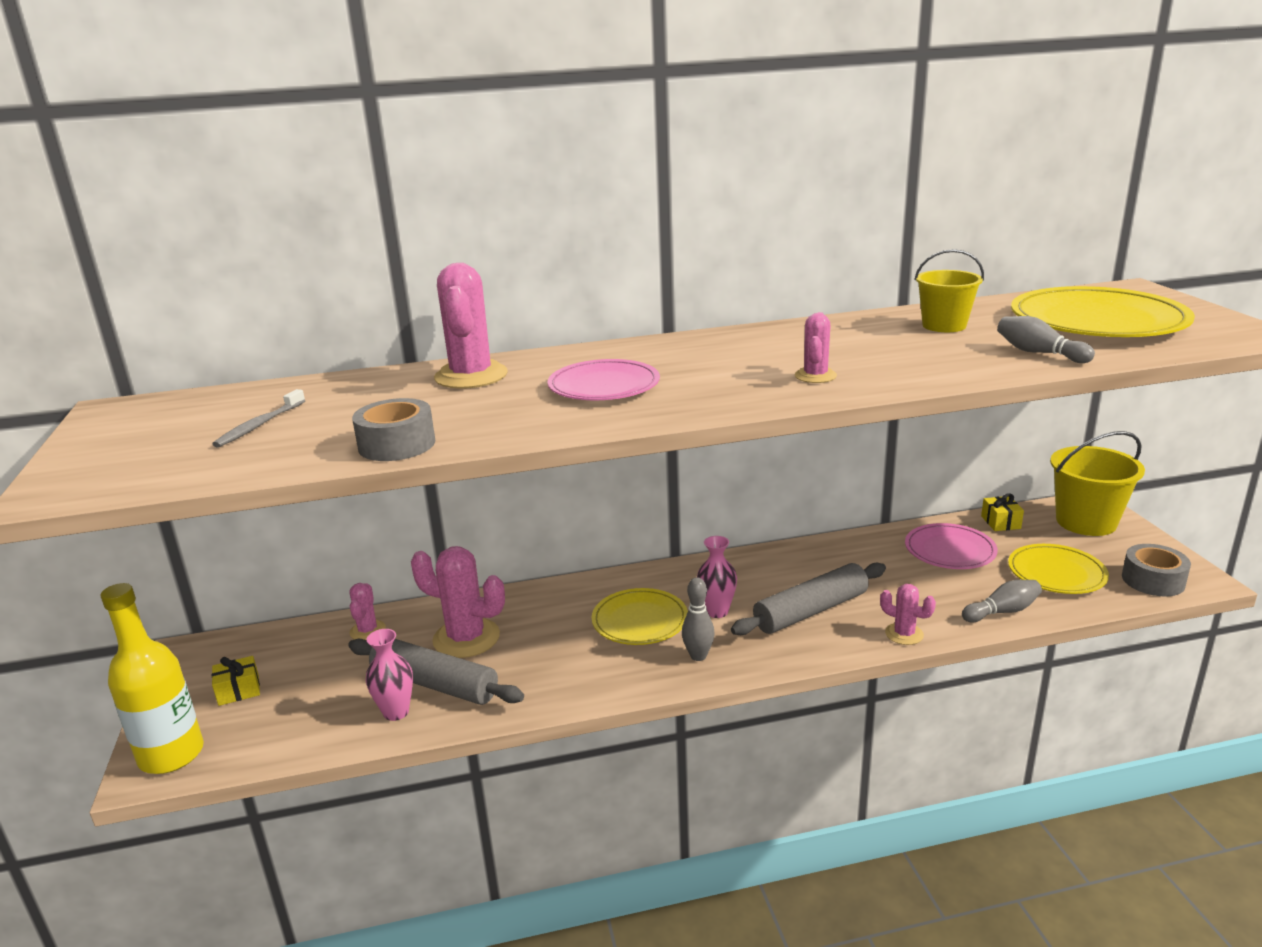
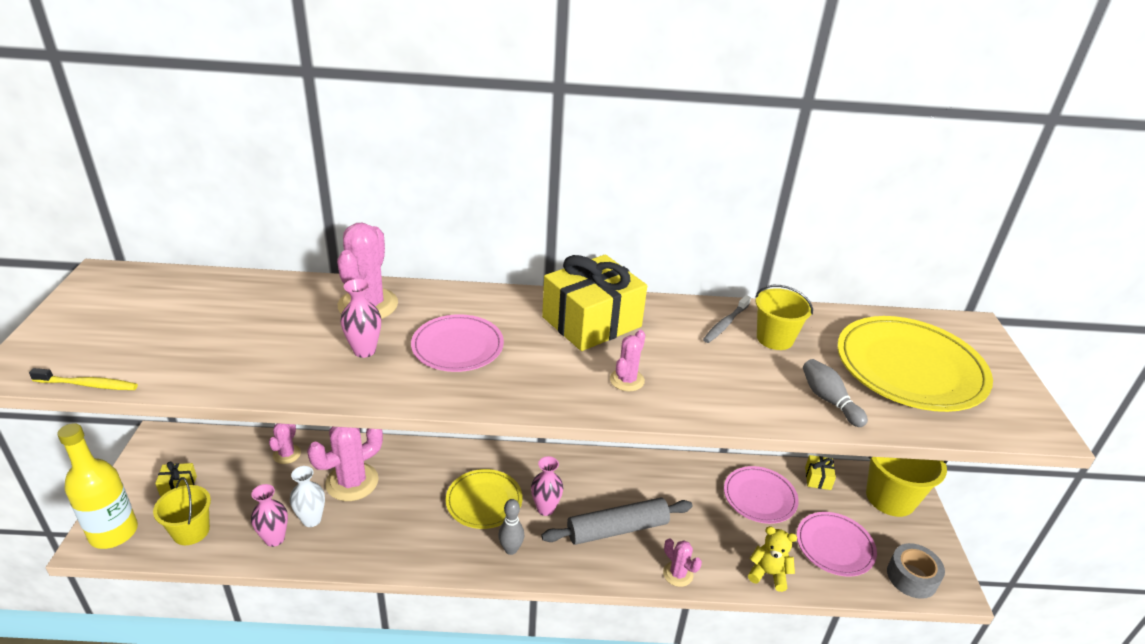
camera: 10 degrees right, 10 degrees up
grey toothbrush [212,389,305,448] -> grey toothbrush moved to [703,295,751,343]
grey rolling pin [348,639,524,705] -> white vase [290,466,325,527]
grey tape [352,398,435,461] -> none
pink cactus [411,546,505,658] -> pink cactus turned 75 degrees counterclockwise [307,427,383,501]
grey bowling pin [962,580,1042,622] -> yellow teddy bear [748,526,797,592]
yellow plate [1008,544,1109,594] -> pink plate [797,512,877,577]
none -> yellow toothbrush [29,368,138,390]
none -> yellow bucket [153,477,211,545]
none -> pink vase [340,279,381,358]
none -> yellow gift [542,254,647,351]

